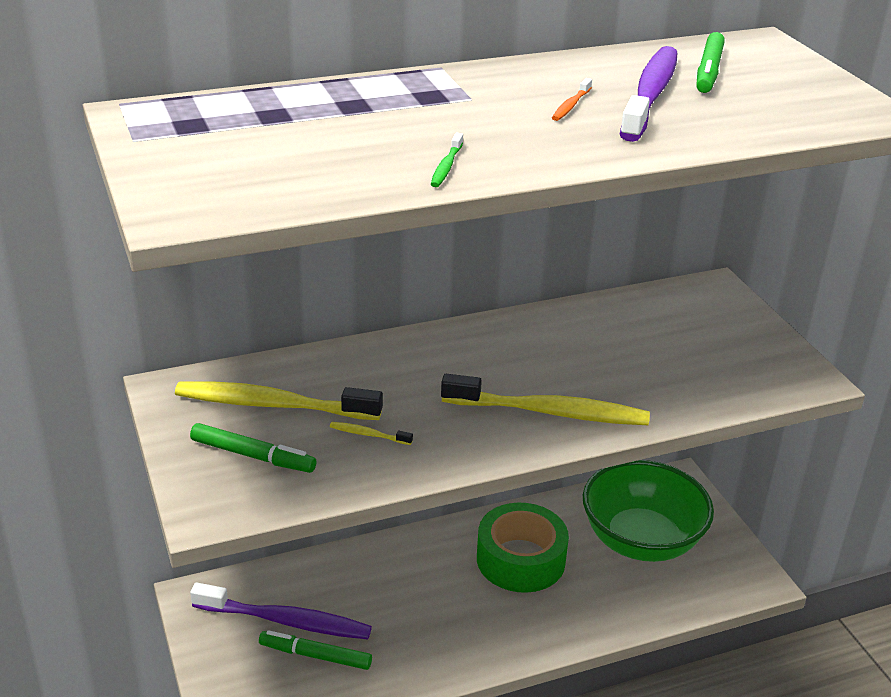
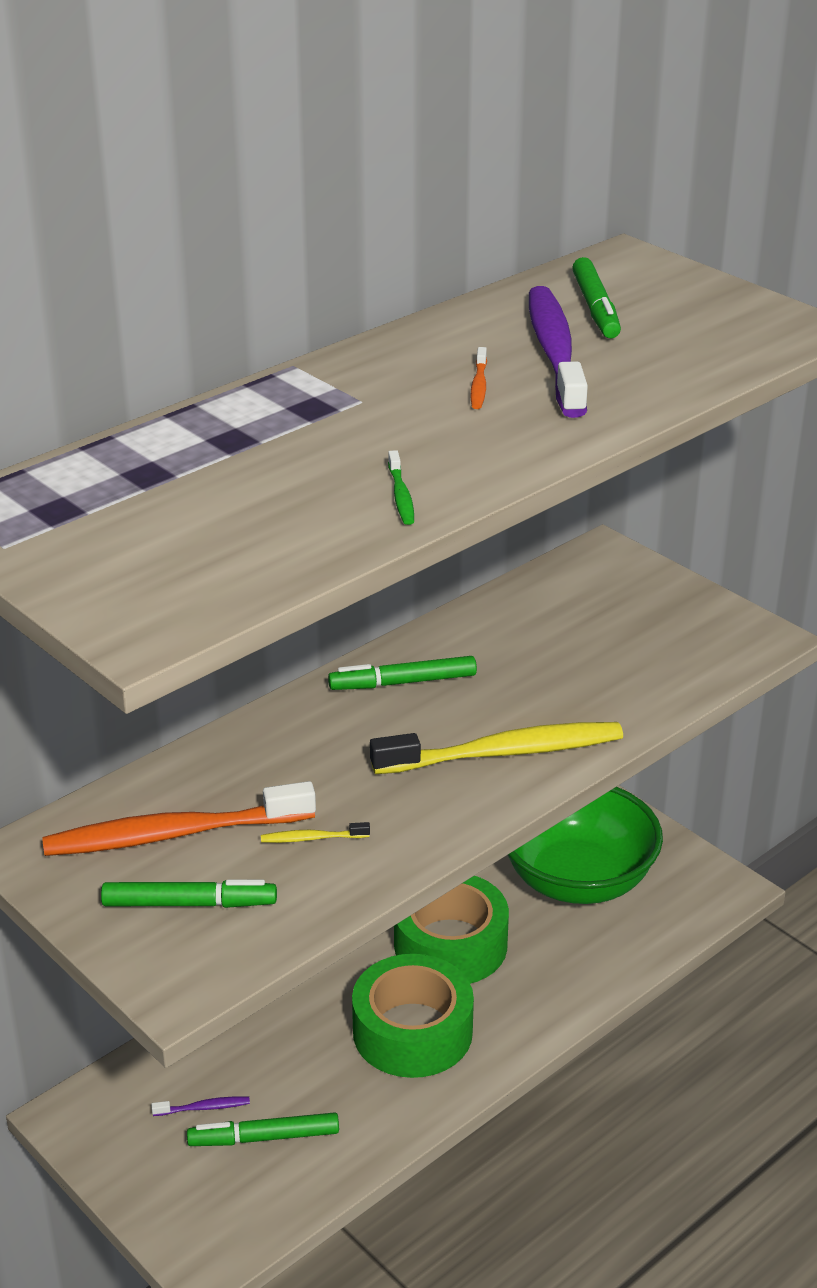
camera: 20 degrees left, 0 degrees up
yellow toothbrush [175,381,383,420] -> orange toothbrush [42,781,316,856]
purple toothbrush [190,582,372,639] -> purple toothbrush [151,1096,250,1116], size x0.40
none -> green marker [328,656,477,690]
none -> green tape [352,954,474,1078]

